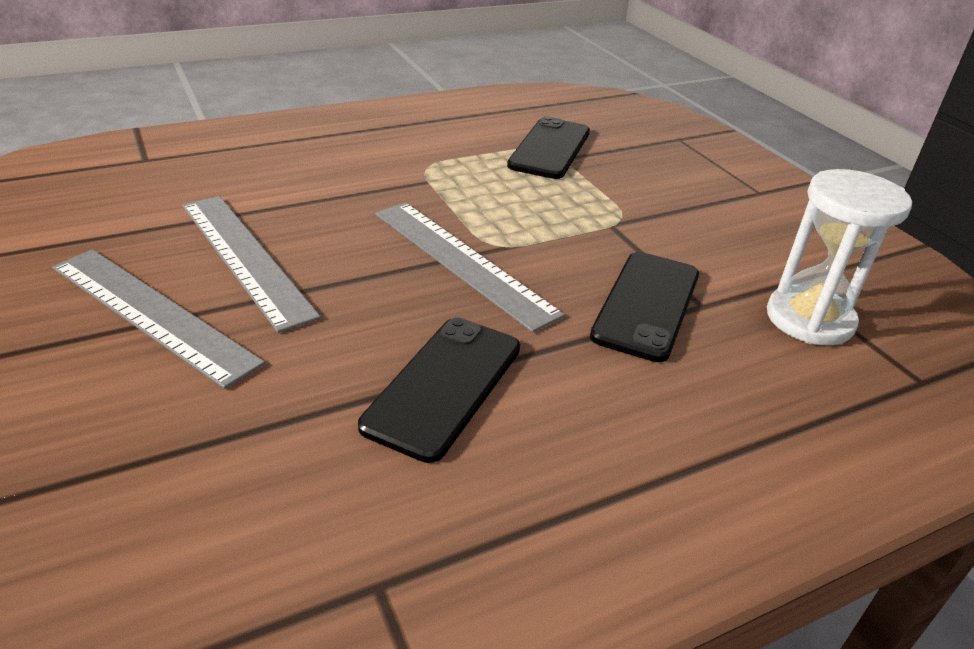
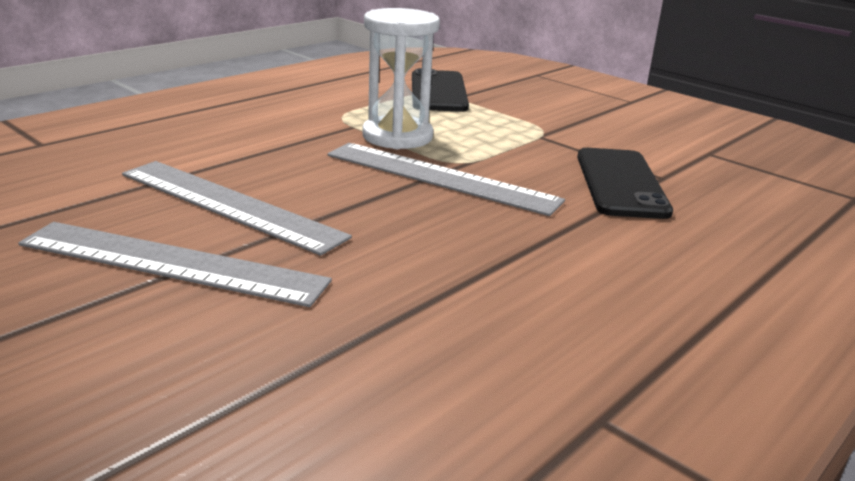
camera: 20 degrees left, 10 degrees down
black phone [358,317,520,463] -> none
white hourglass [767,169,912,345] -> white hourglass moved to [362,8,440,149]

